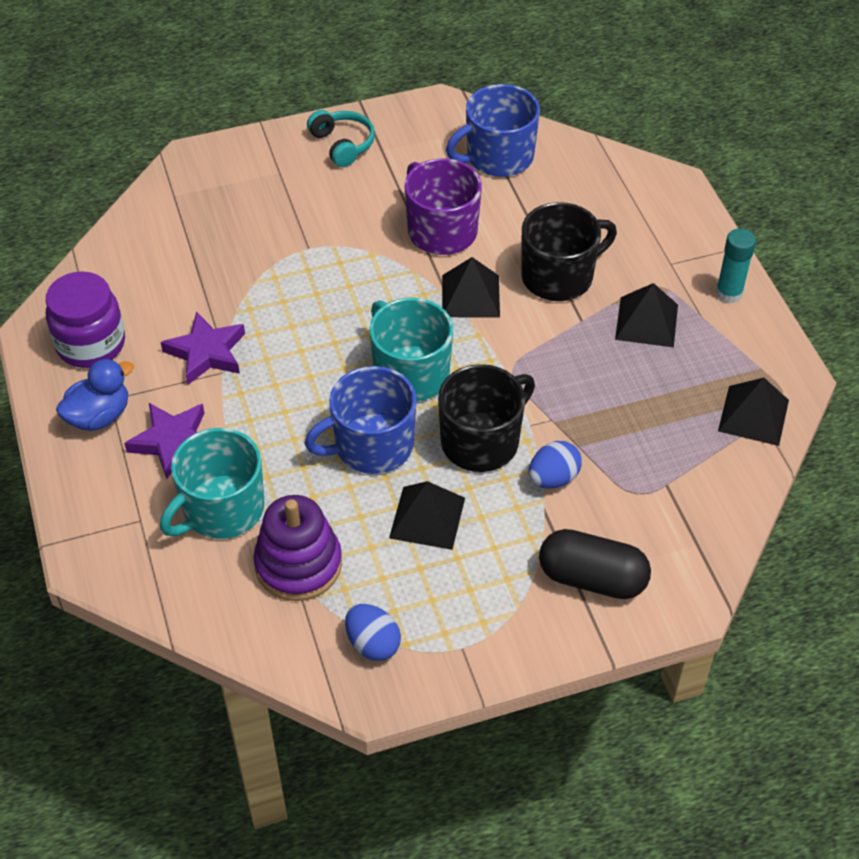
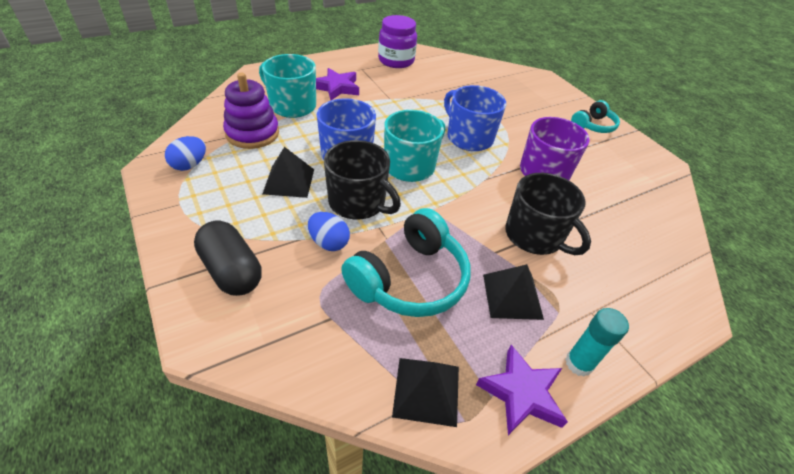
camera: 75 degrees right, 5 degrees down
blue duck [56,358,134,431] -> none
purple star [161,311,245,385] -> purple star moved to [476,345,568,435]
black pyramid [442,257,500,318] -> none
blue mug [446,84,540,177] -> blue mug moved to [444,85,506,151]
black capsule [539,529,651,599] -> black capsule turned 45 degrees counterclockwise [194,220,262,296]
none -> turquoise headphones [341,208,470,317]

